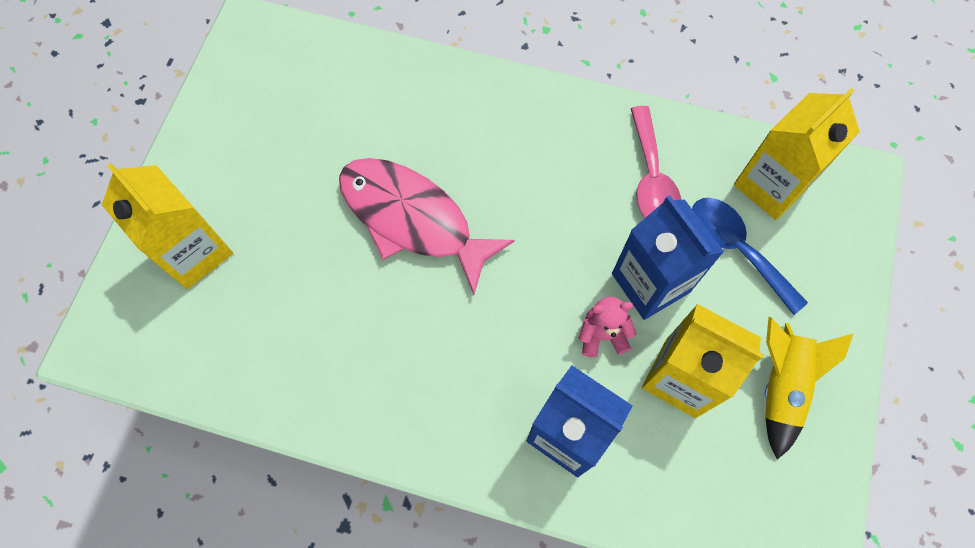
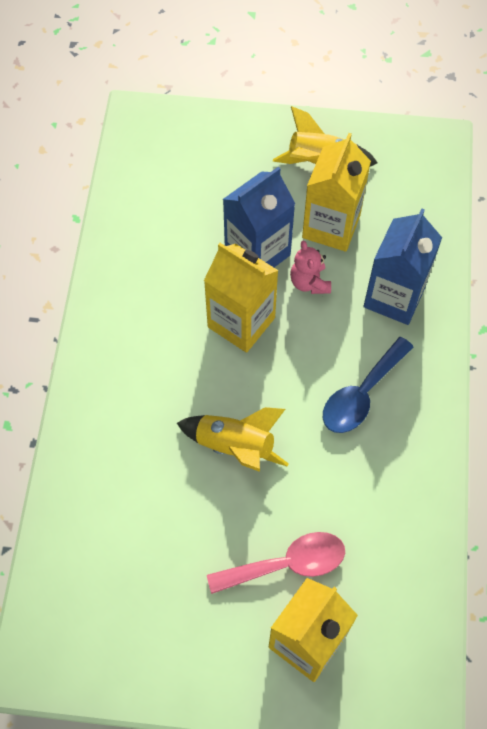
camera: 100 degrees left, 5 degrees down
pink fish [339,158,515,295] -> yellow rocket [177,407,289,472]
pink spoon [631,106,681,218] -> pink spoon moved to [207,532,345,594]
blue spoon [692,198,808,315] -> blue spoon moved to [323,337,413,433]
yellow carton [734,88,860,220] -> yellow carton moved to [204,243,279,353]

